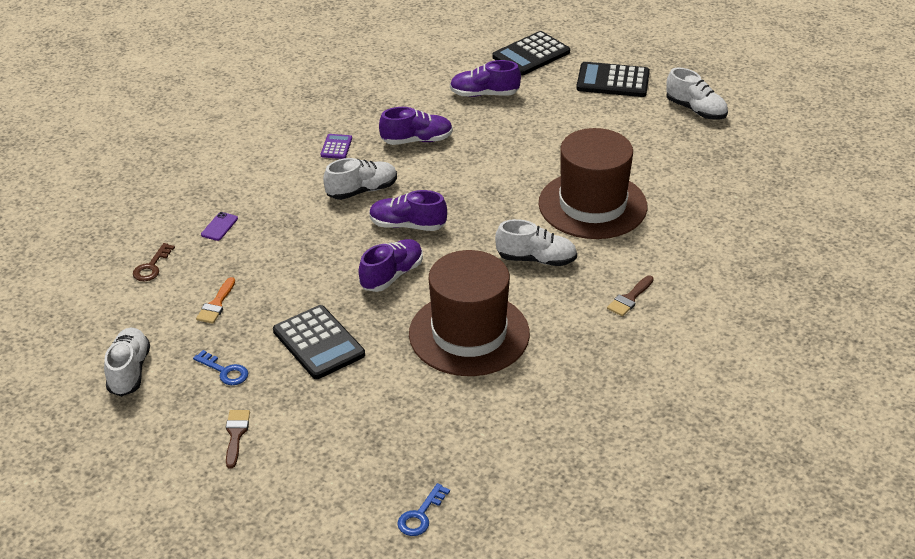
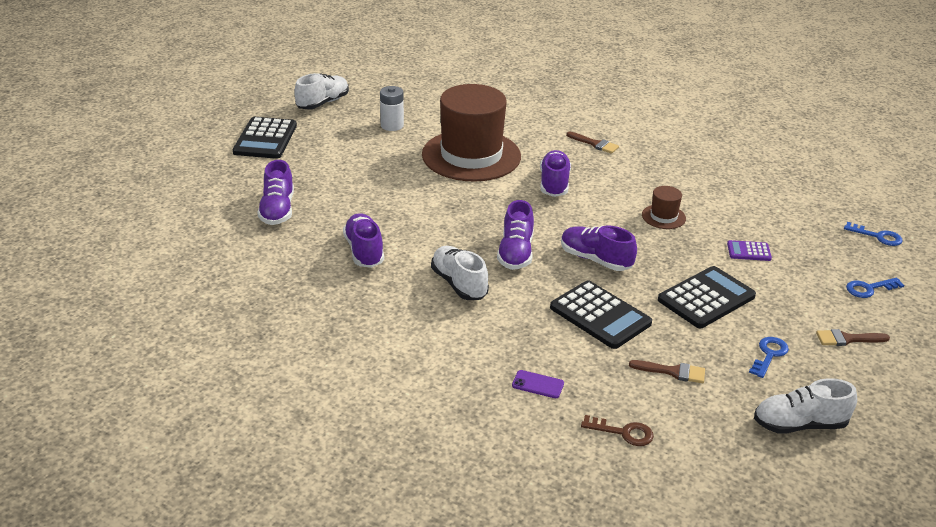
camera: 95 degrees left, 5 degrees down
orange brush [196,277,235,324] -> brown brush [629,360,705,383]
purple calculator [321,134,352,159] -> purple calculator moved to [727,240,772,261]
brown hat [409,250,530,376] -> brown hat [642,186,686,229], size x0.41
black calculator [492,31,570,75] -> black calculator moved to [550,280,652,349]
white shoe [495,219,577,266] -> purple shoe [540,150,571,197]
none -> white battery [380,86,404,131]
none -> blue key [846,278,904,298]

